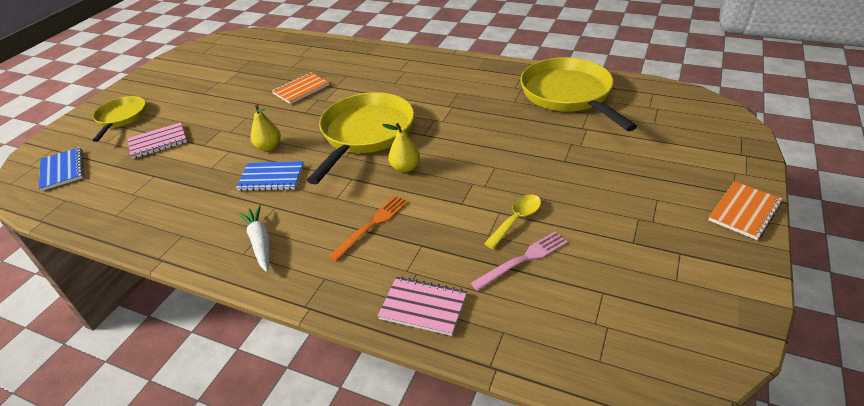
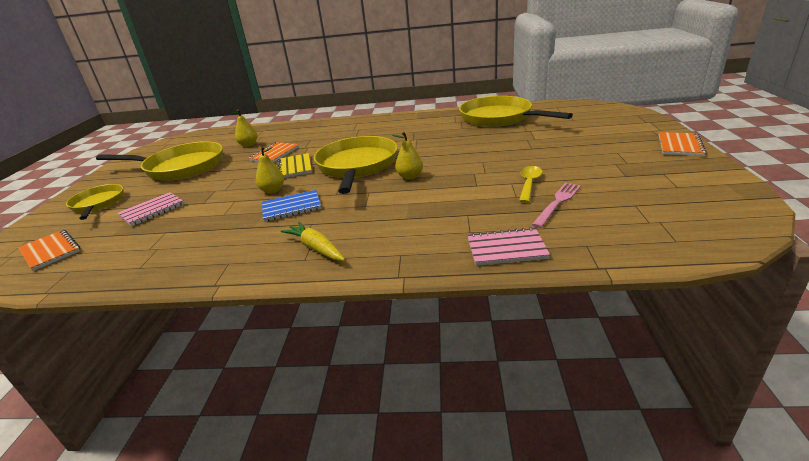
camera: 20 degrees left, 10 degrees down
blue notebook [39,147,84,191] -> orange notebook [18,230,80,271]
white carrot [238,205,270,272] -> yellow carrot [281,222,345,261]
orange fork [329,196,408,261] -> none
none -> yellow pan [96,141,223,181]
none -> yellow pear [234,109,257,147]
none -> yellow notebook [277,153,312,178]

